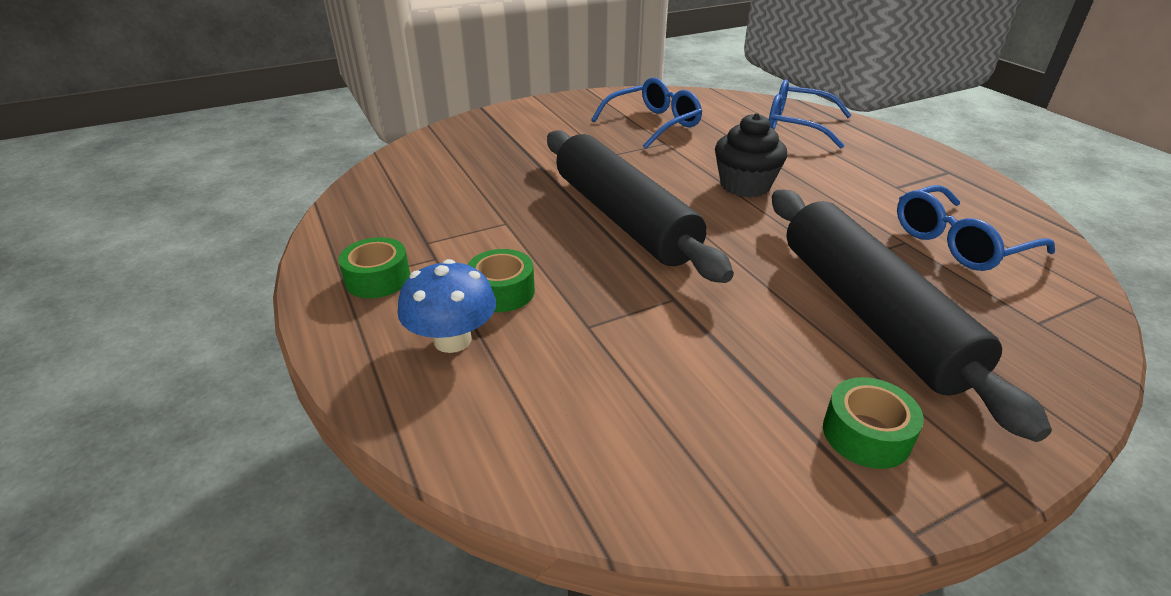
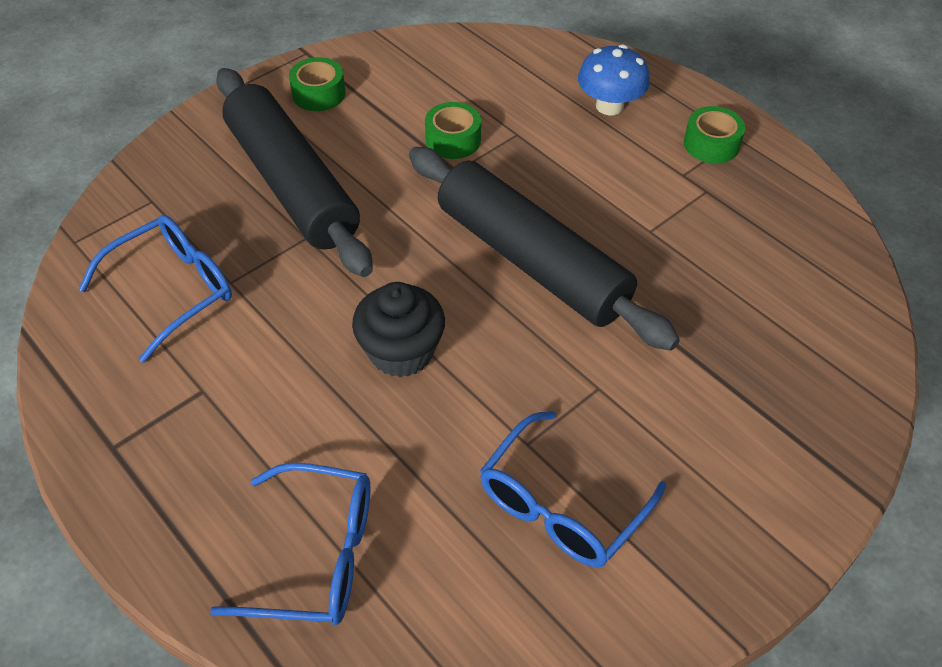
camera: 165 degrees right, 15 degrees up
green tape [468,249,535,312] -> green tape moved to [425,102,481,159]

